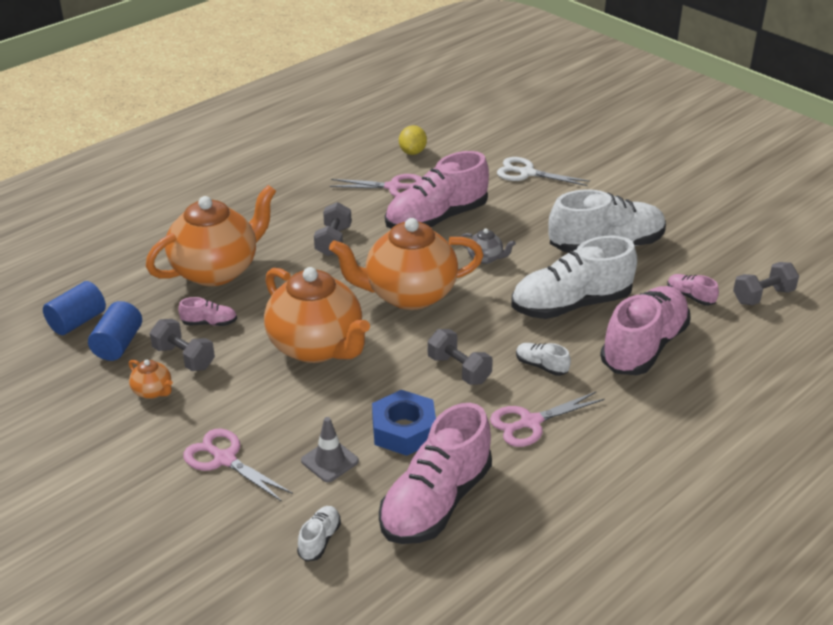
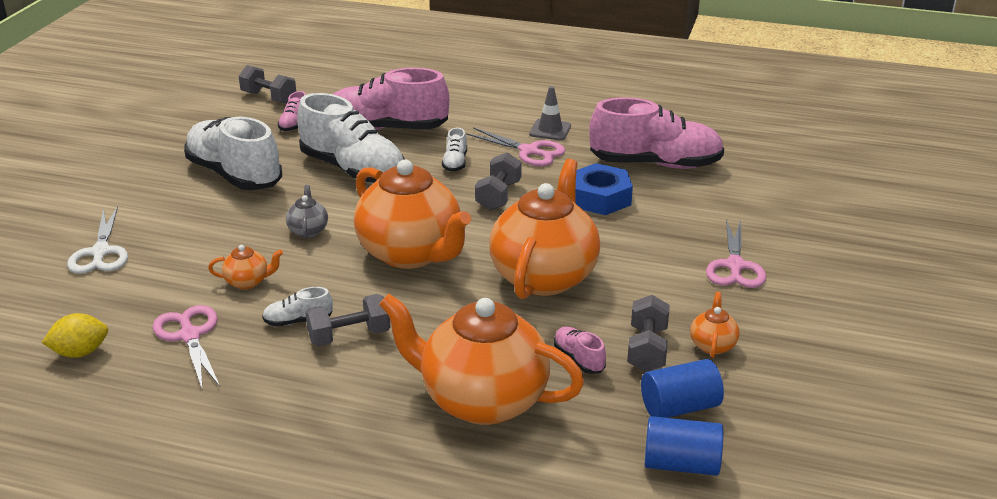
camera: 120 degrees left, 5 degrees down
white shoe [297,506,341,561] -> white shoe moved to [262,287,333,326]
grey traffic cone [301,417,359,482] -> grey traffic cone moved to [529,86,571,140]
pink shoe [385,151,489,229] -> orange teapot [208,245,283,289]

